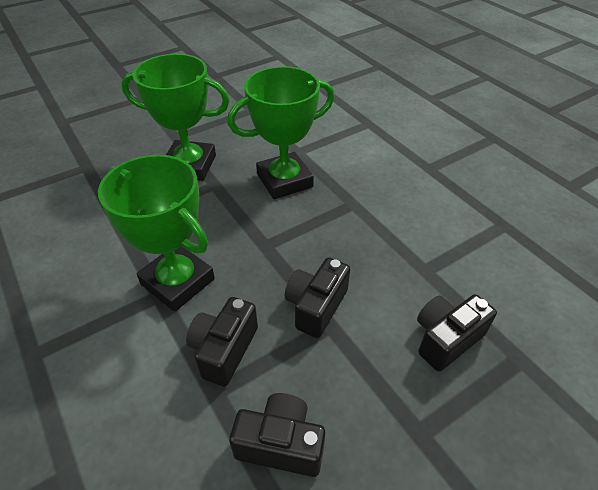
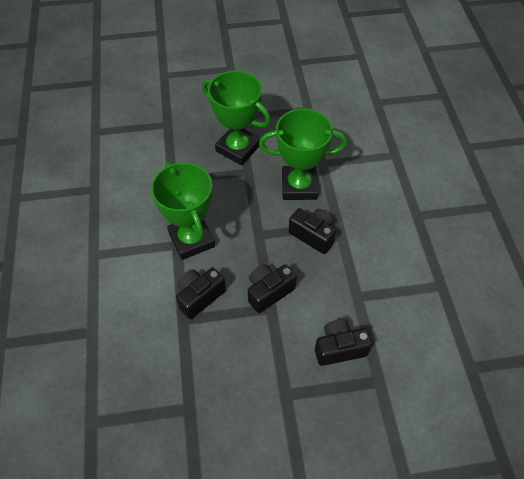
camera: 25 degrees right, 10 degrees up
black camera [229,393,325,477] -> black camera moved to [288,208,336,254]

